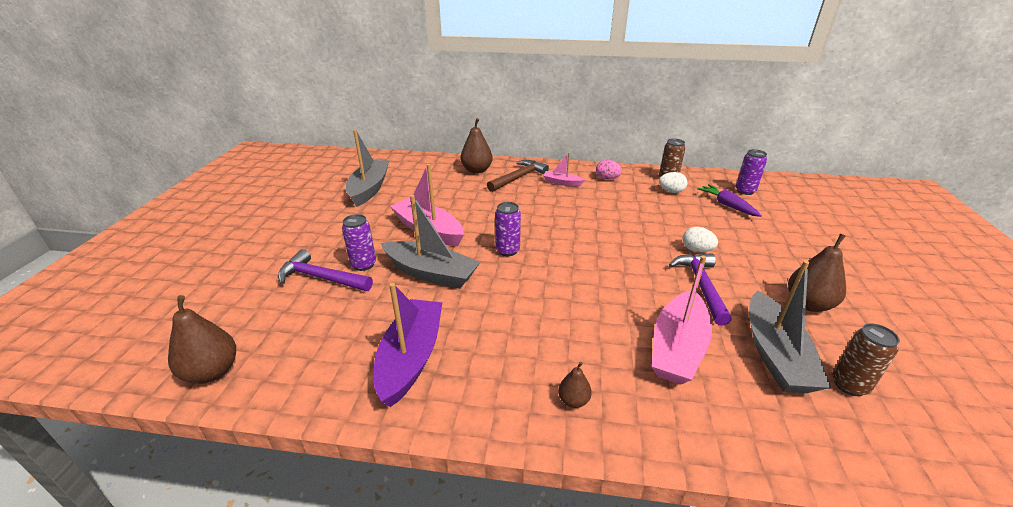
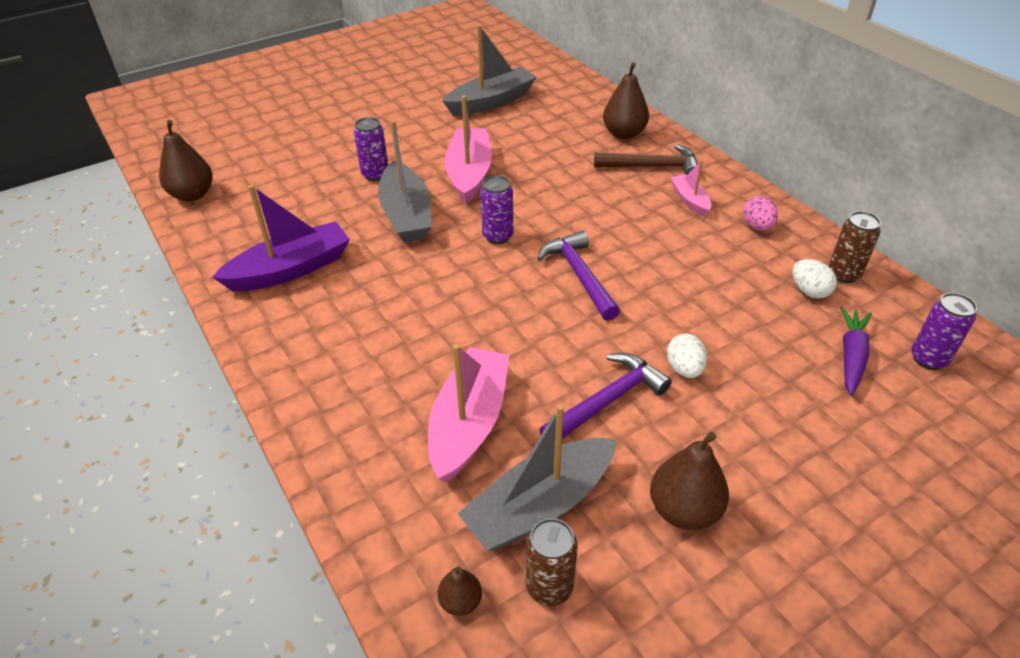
camera: 50 degrees right, 10 degrees up
purple hammer [278,249,373,291] -> purple hammer moved to [537,231,620,321]
brown pear [558,362,592,408] -> brown pear moved to [438,566,482,616]
pink boat [652,256,712,385] -> pink boat turned 120 degrees clockwise [428,344,510,483]

